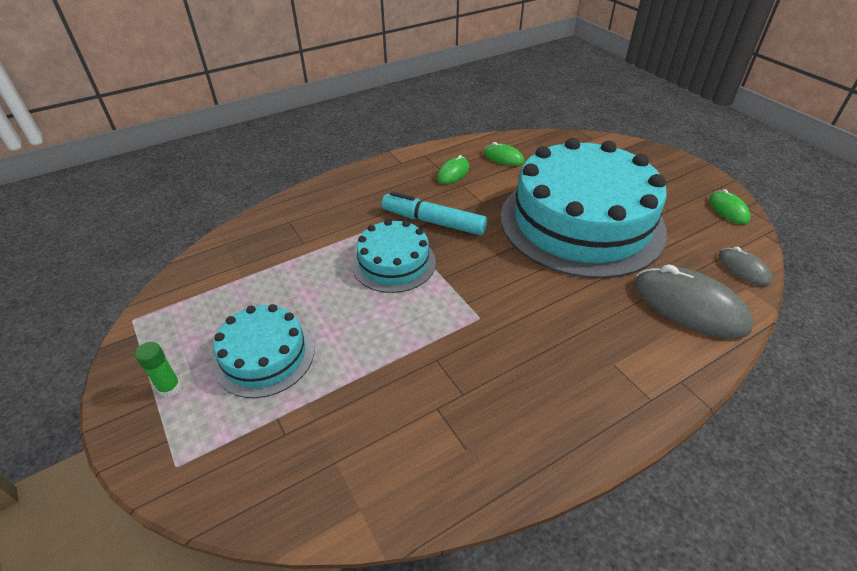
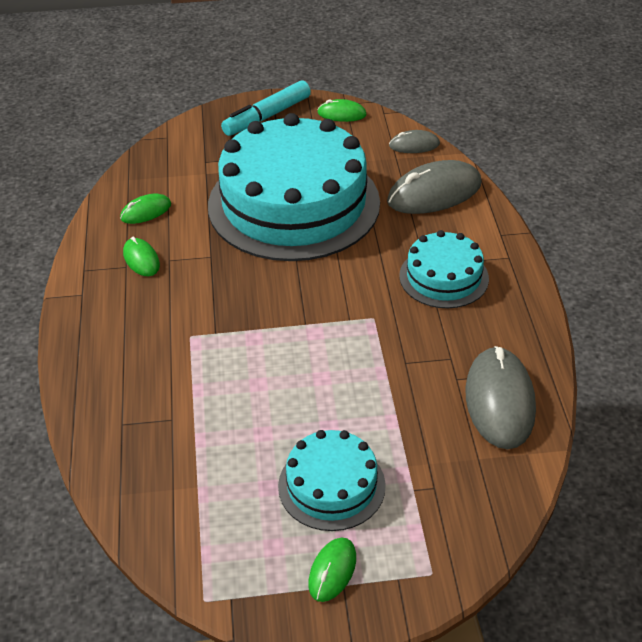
camera: 65 degrees left, 0 degrees up
green glue stick [135,342,181,397] -> green mouse [308,538,356,602]
turquoise cake [352,219,436,293] -> turquoise cake moved to [399,230,489,308]
turquoise marker [382,192,487,235] -> turquoise marker moved to [221,80,311,136]
none -> grey mouse [465,346,536,449]

